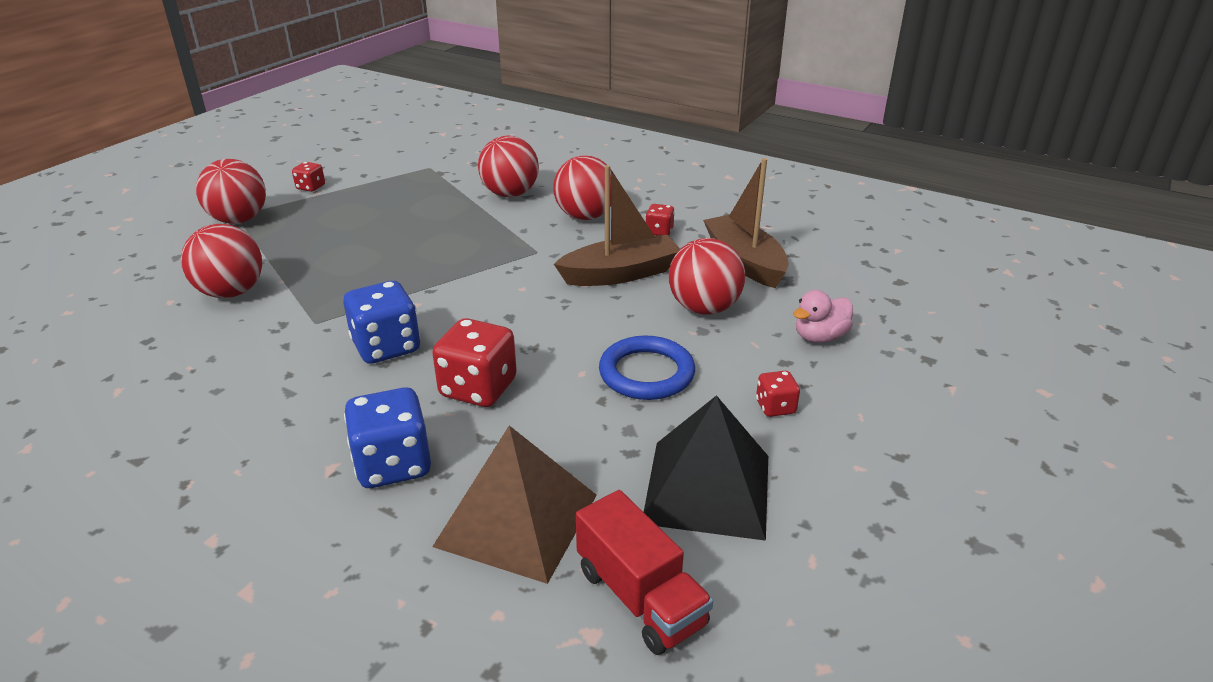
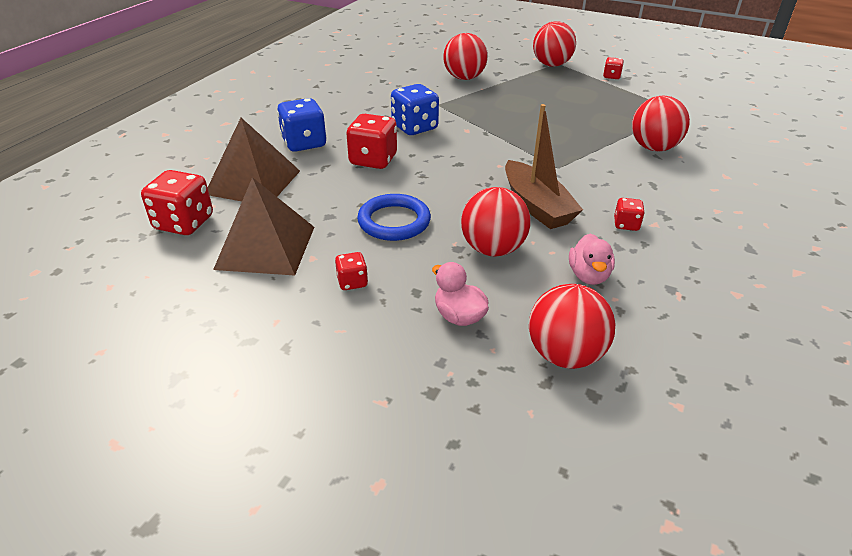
camera: 85 degrees right, 5 degrees up
red ball [553,155,611,220] -> red ball moved to [529,284,615,369]
red truck [576,490,713,655] -> red dice [141,170,213,235]
black pyramid [644,395,768,541] -> brown pyramid [213,177,314,276]
brown boat [703,158,789,288] -> pink duck [569,233,615,285]

